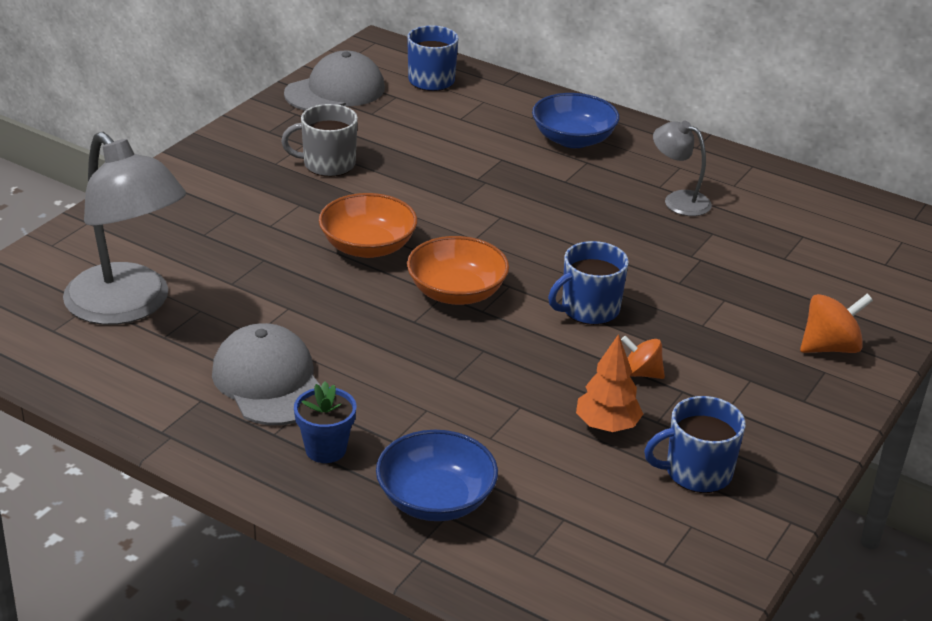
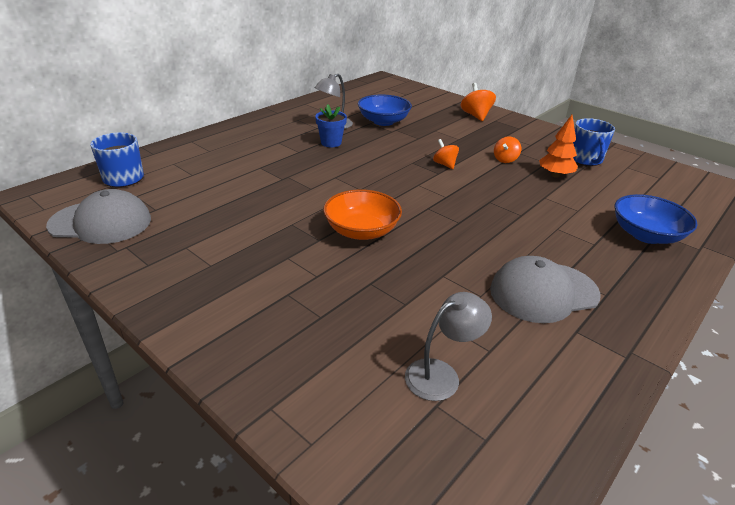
camera: 80 degrees left, 0 degrees up
grey lamp [63,132,186,325] -> grey lamp [405,292,492,401], size x0.51
grey mug [281,104,358,177] -> none
grey cap [284,51,385,111] -> grey cap turned 120 degrees clockwise [46,189,151,244]
blue flower pot [294,381,356,463] -> blue flower pot moved to [315,104,347,147]
orange bowl [407,236,509,305] -> none
blue bowl [532,93,620,148] -> blue bowl moved to [358,95,412,126]
blue mug [548,241,629,325] -> orange spinning top [433,139,459,169]

